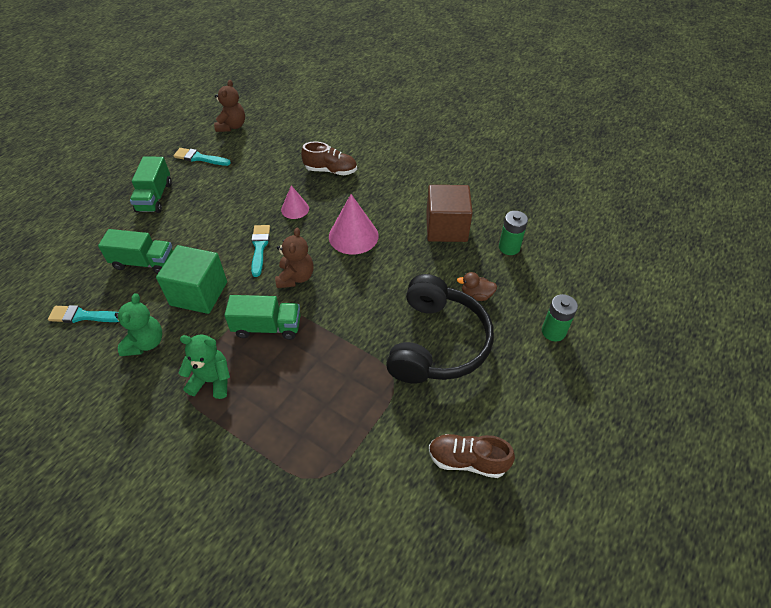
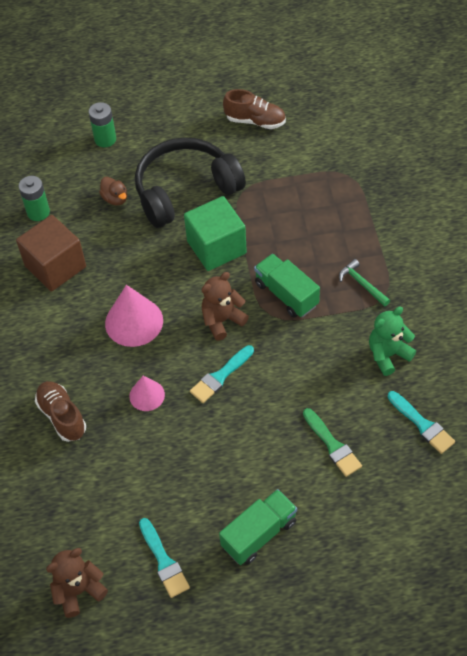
camera: 130 degrees left, 5 degrees up
green truck [98,229,173,274] -> green brush [303,408,362,477]
green cube [156,245,227,314] -> green cube moved to [184,196,247,271]
green teddy bear [179,335,230,399] -> green hammer [339,259,390,307]
brown shoe [429,434,515,478] -> brown shoe turned 45 degrees counterclockwise [223,89,286,129]

